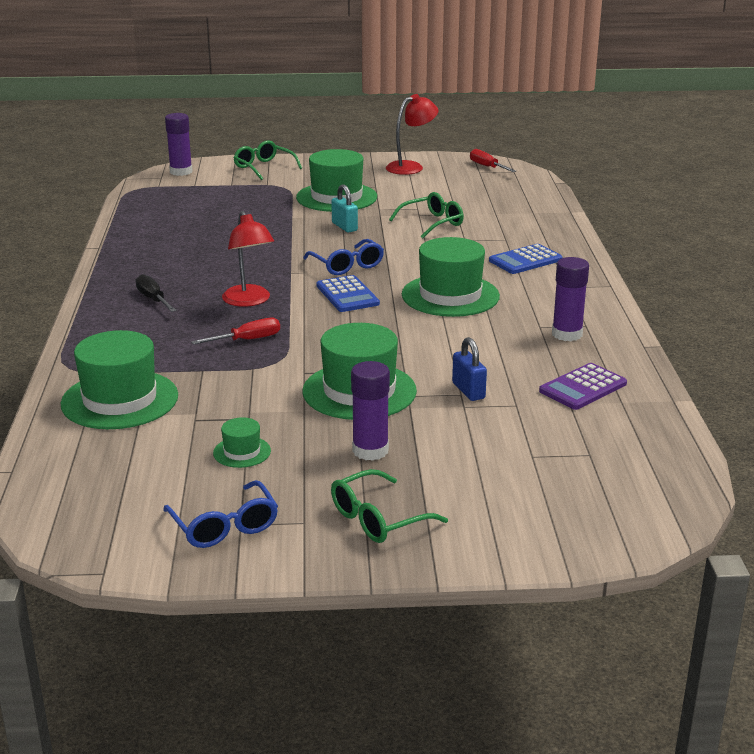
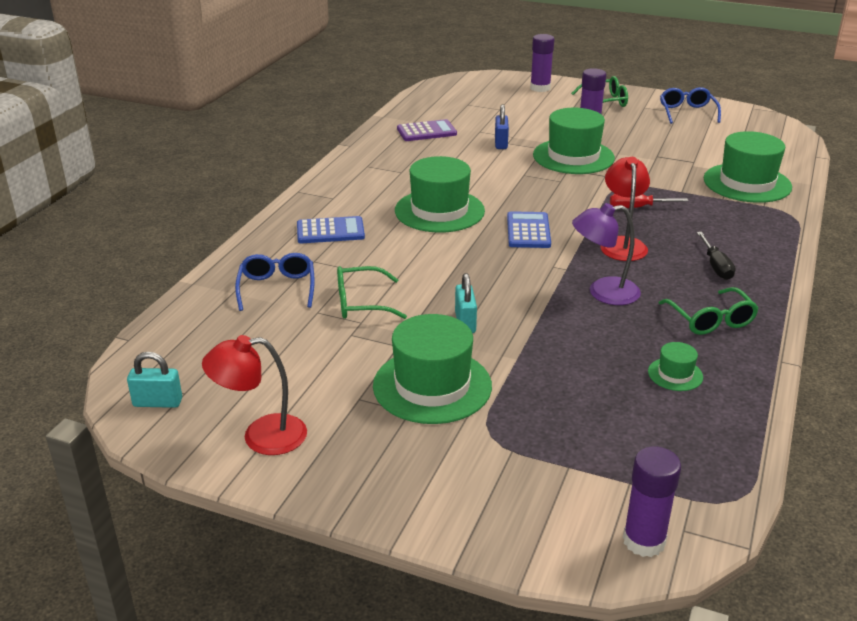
camera: 155 degrees left, 5 degrees up
green hat [213,417,271,468] -> green hat moved to [648,342,703,391]
green glasses [233,140,302,180] -> green glasses moved to [659,287,759,335]
blue glasses [303,239,384,275] -> blue glasses moved to [235,253,315,311]
red screwdriver [470,149,516,172] -> turquoise padlock [127,352,182,408]
purple glue stick [552,257,589,341] -> purple glue stick moved to [530,34,554,92]
none -> purple lamp [572,203,641,305]

